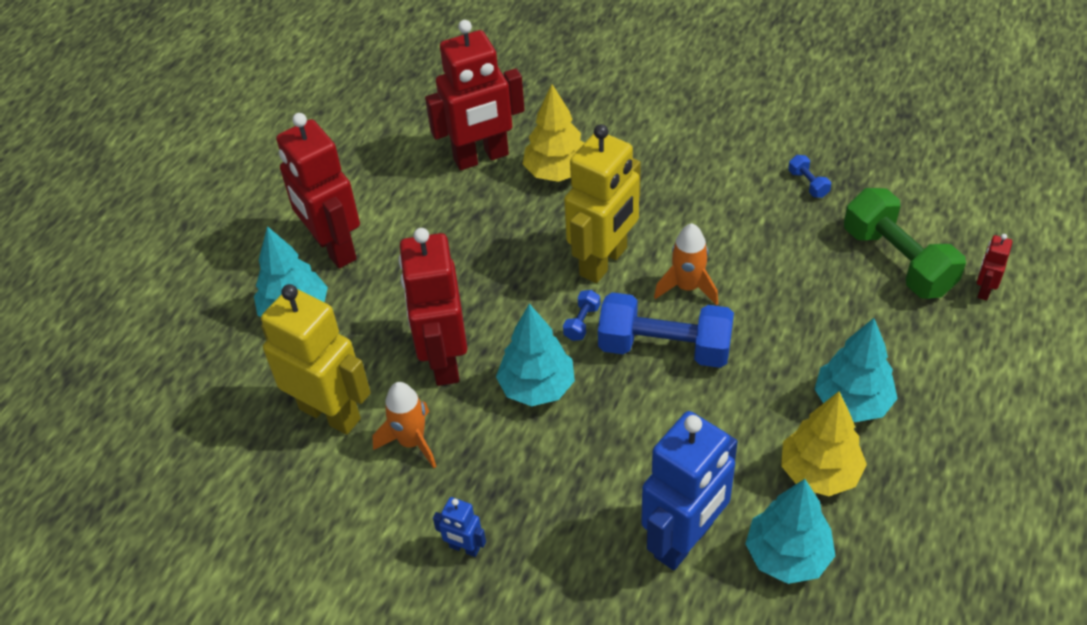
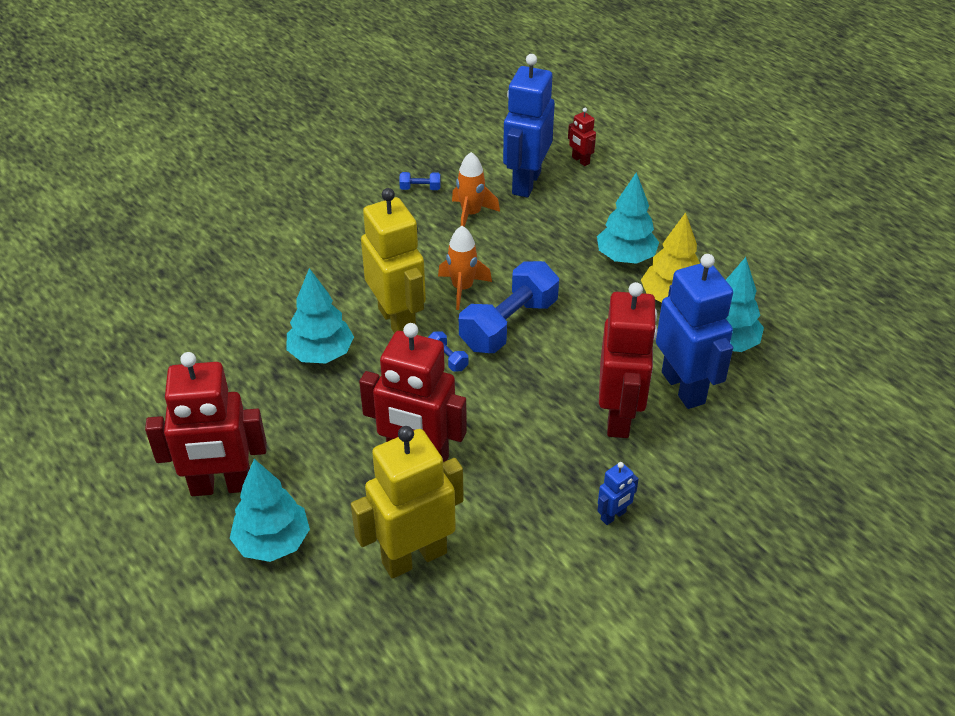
camera: 65 degrees left, 5 degrees down
orange rocket [372,382,437,468] -> orange rocket moved to [452,152,500,227]
red robot [425,20,525,170] -> red robot moved to [599,282,657,438]
turquoise tree [496,304,575,406] -> turquoise tree moved to [286,268,354,363]
yellow tree [523,84,584,182] -> none
green dumbbell [844,188,966,299] -> blue robot [503,54,555,198]

